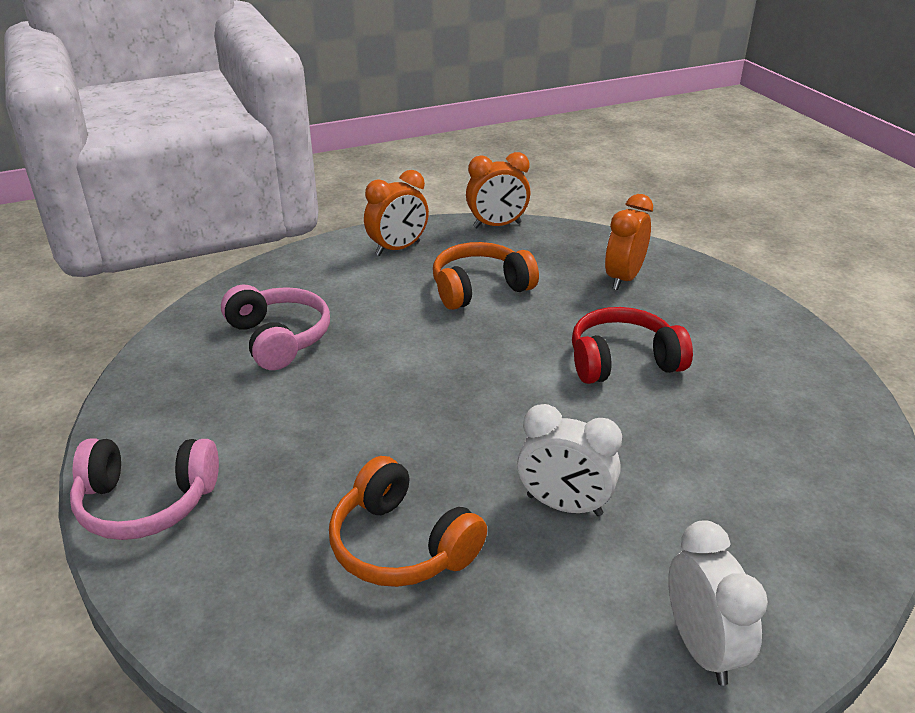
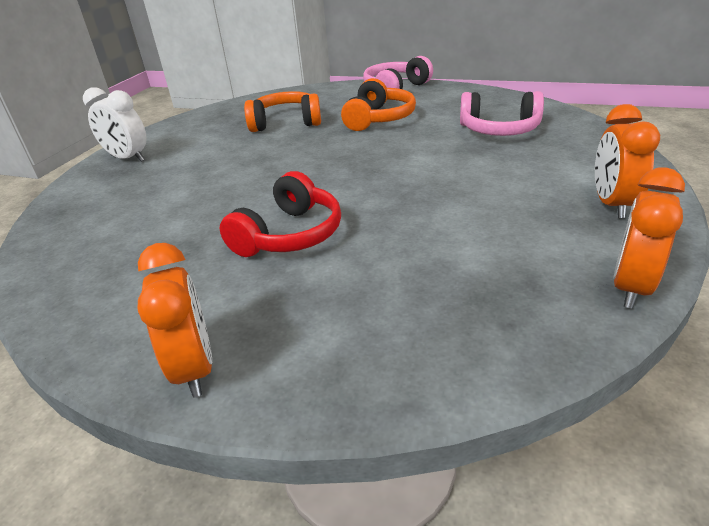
camera: 135 degrees right, 0 degrees up
orange headphones [433,242,539,310] -> orange headphones moved to [341,78,416,131]
white clock [517,404,622,516] -> none
orange clock [605,194,653,290] -> orange clock moved to [138,243,212,398]

